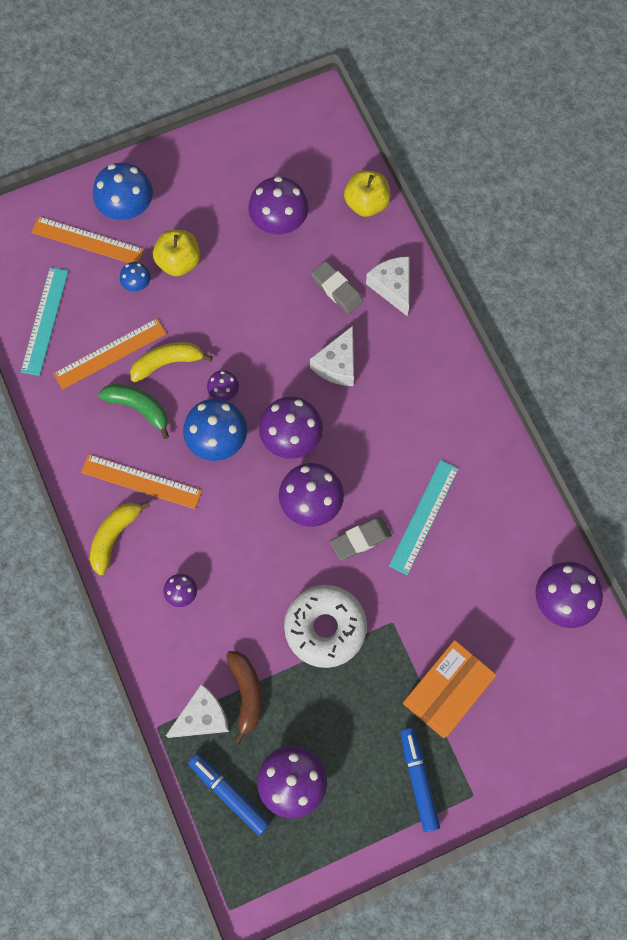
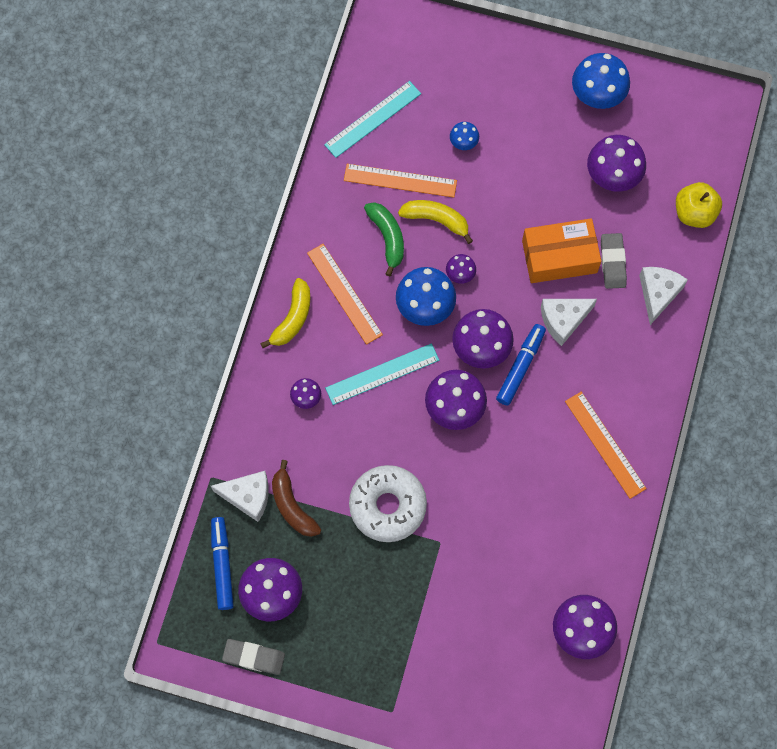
camera: 40 degrees right, 0 degrees up
orange ruler [31,216,144,263] -> orange ruler moved to [565,392,647,499]
yellow banana [90,501,150,575] -> yellow banana turned 135 degrees clockwise [260,278,310,348]
blue mushroom [93,162,153,220] -> blue mushroom moved to [572,53,630,109]
yellow apple [153,230,200,276] -> none
brown banana [226,651,262,744] -> brown banana turned 120 degrees clockwise [272,460,321,537]
grey eraser [330,517,392,560] -> grey eraser moved to [222,639,285,675]
turquoise ruler [389,460,459,575] -> turquoise ruler moved to [325,343,439,405]
blue marker [400,728,440,832] -> blue marker moved to [496,324,546,406]
orange box [403,640,496,738] -> orange box moved to [522,218,601,283]

